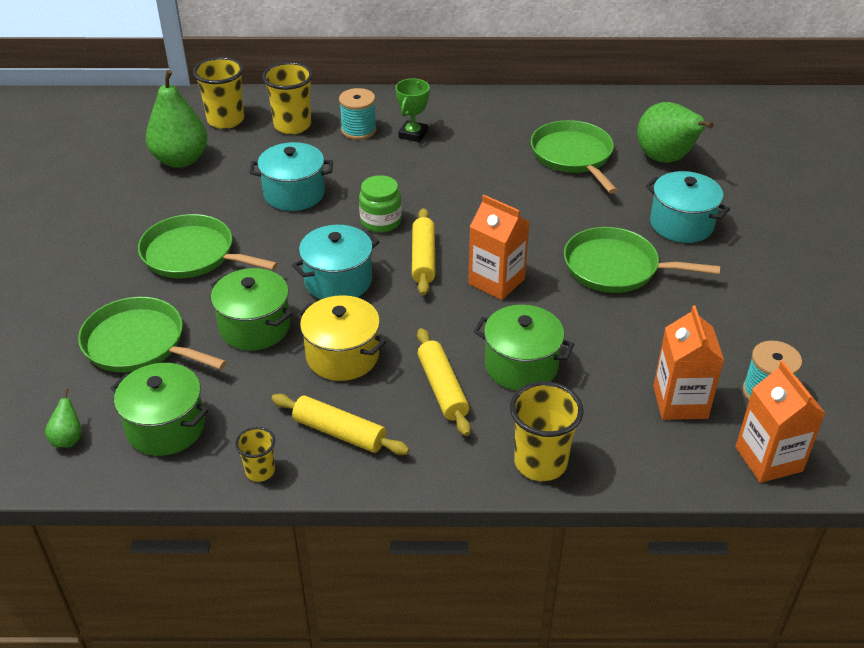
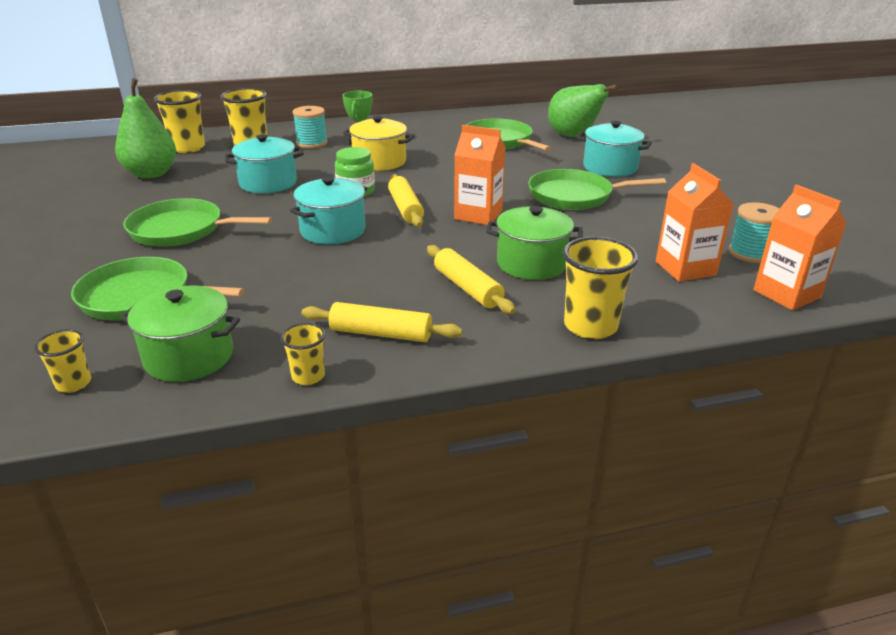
camera: 15 degrees left, 10 degrees down
green pear [45,388,82,447] -> yellow cup [34,329,91,393]
green pot [211,268,292,350] -> none
yellow pot [296,295,386,381] -> yellow pot moved to [343,116,414,171]

